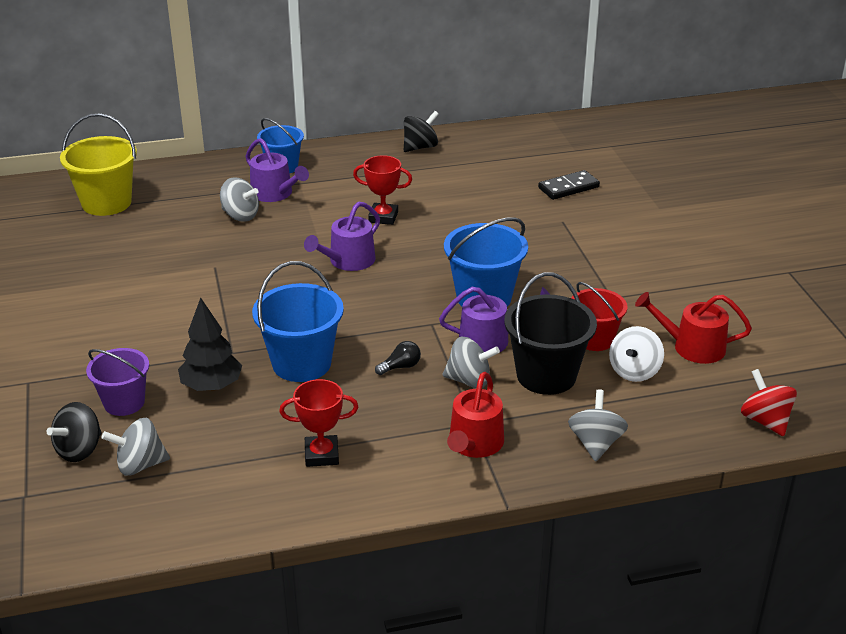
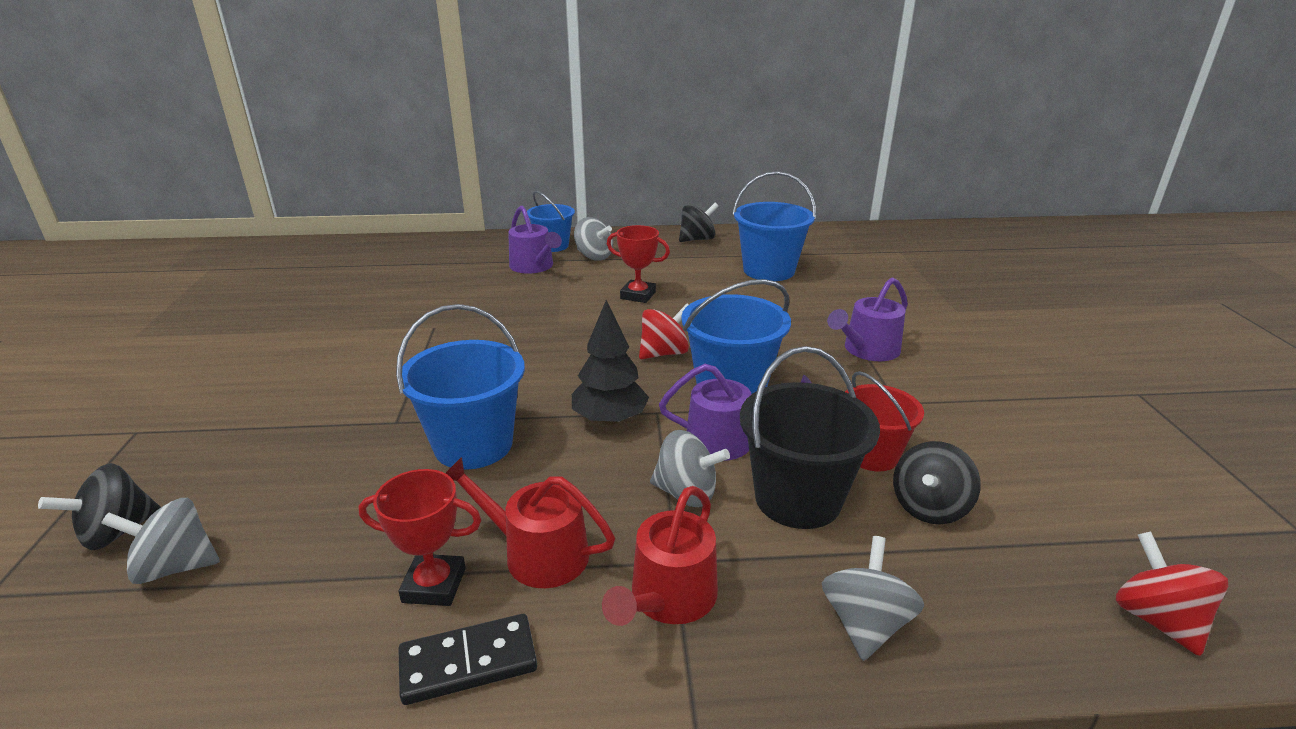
camera: 10 degrees right, 5 degrees down
yellow bucket [60,113,137,216] -> none
purple bucket [86,348,149,416] -> none
black tree [178,298,242,391] -> black tree moved to [572,300,649,425]
grey spinning top [220,177,259,222] -> grey spinning top moved to [574,217,613,261]
purple watering can [304,202,380,271] -> purple watering can moved to [827,277,908,361]
black light bulb [375,341,421,375] -> none
black domino [538,170,600,200] -> black domino moved to [399,614,537,705]
white spinning top [609,326,664,382] -> black spinning top [893,441,981,524]
red watering can [635,292,752,364] -> red watering can moved to [446,457,615,588]
none -> red spinning top [639,304,689,359]
none -> blue bucket [732,171,816,281]

